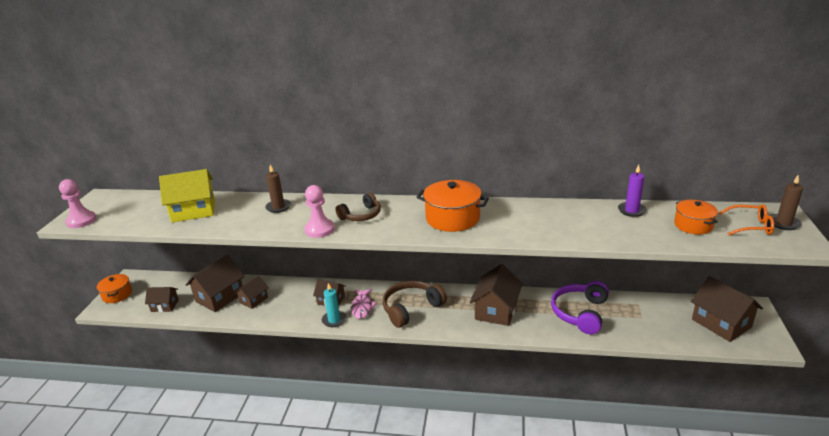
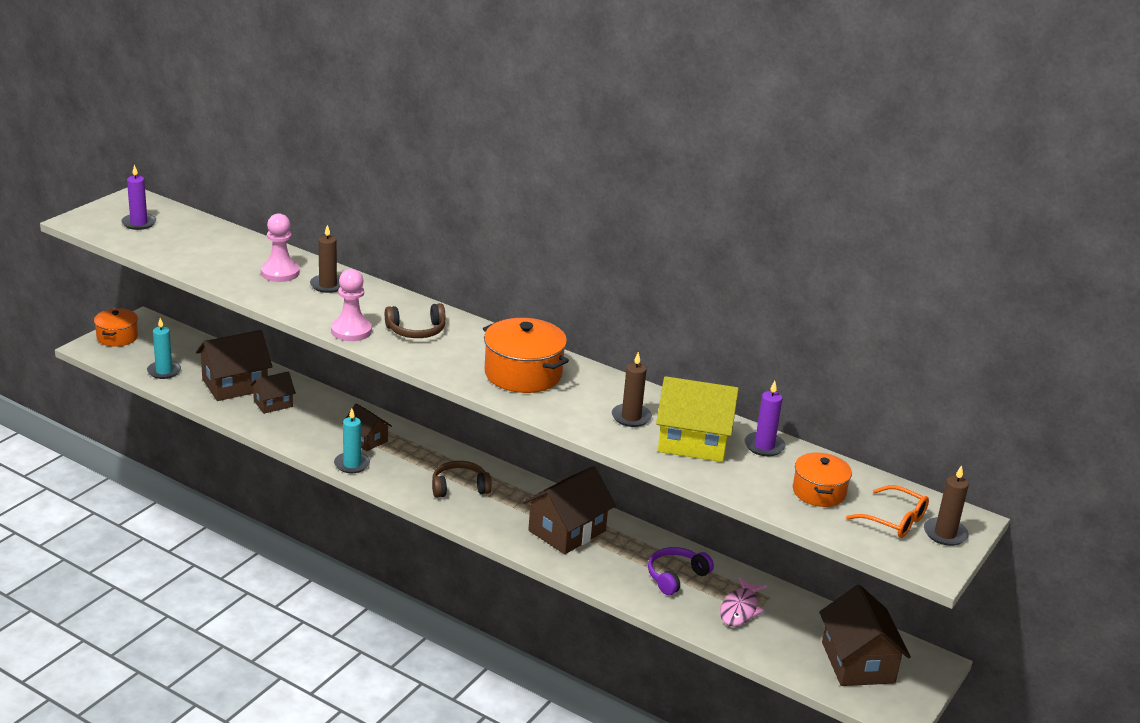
camera: 20 degrees right, 0 degrees up
pink pawn [59,179,96,228] -> pink pawn moved to [261,213,300,282]
brown house [145,287,179,312] -> turquoise candle [147,318,181,379]
yellow house [159,169,215,223] -> yellow house moved to [656,376,739,462]
pink fish [351,289,377,319] -> pink fish moved to [720,577,767,627]
brown headphones [383,280,447,328] -> brown headphones [432,461,492,498], size x0.65
purple headphones [551,281,609,334] -> purple headphones [648,547,714,595], size x0.65
none -> purple candle [121,165,156,230]
none -> brown candle [612,352,652,427]

